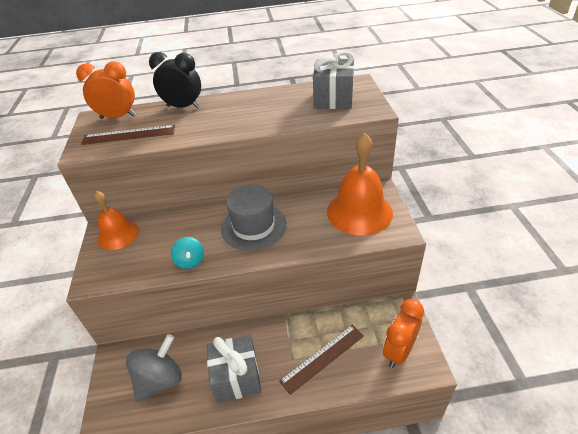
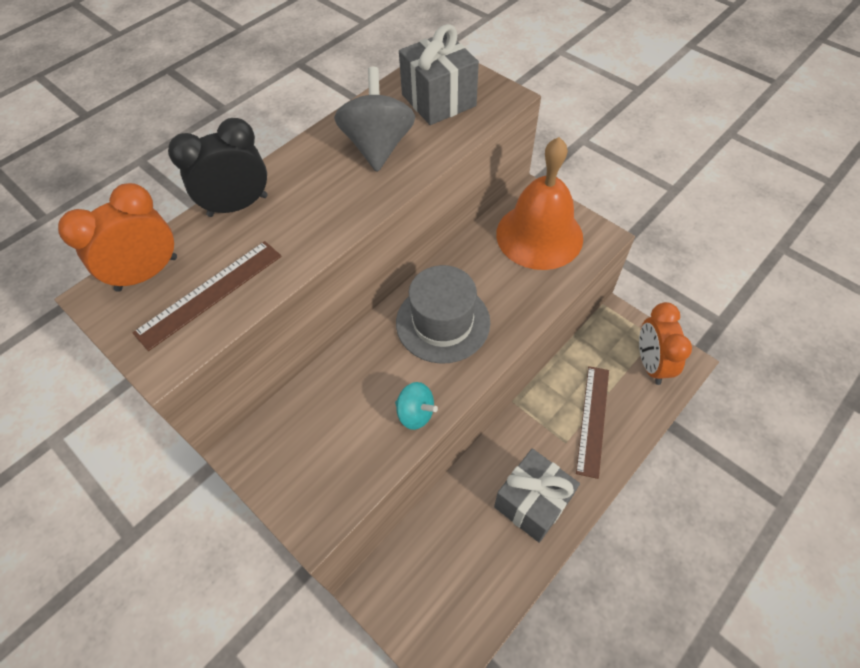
camera: 40 degrees left, 15 degrees up
orange bell [94,191,139,250] -> none
grey spinning top [126,334,182,402] -> grey spinning top moved to [334,67,416,172]

